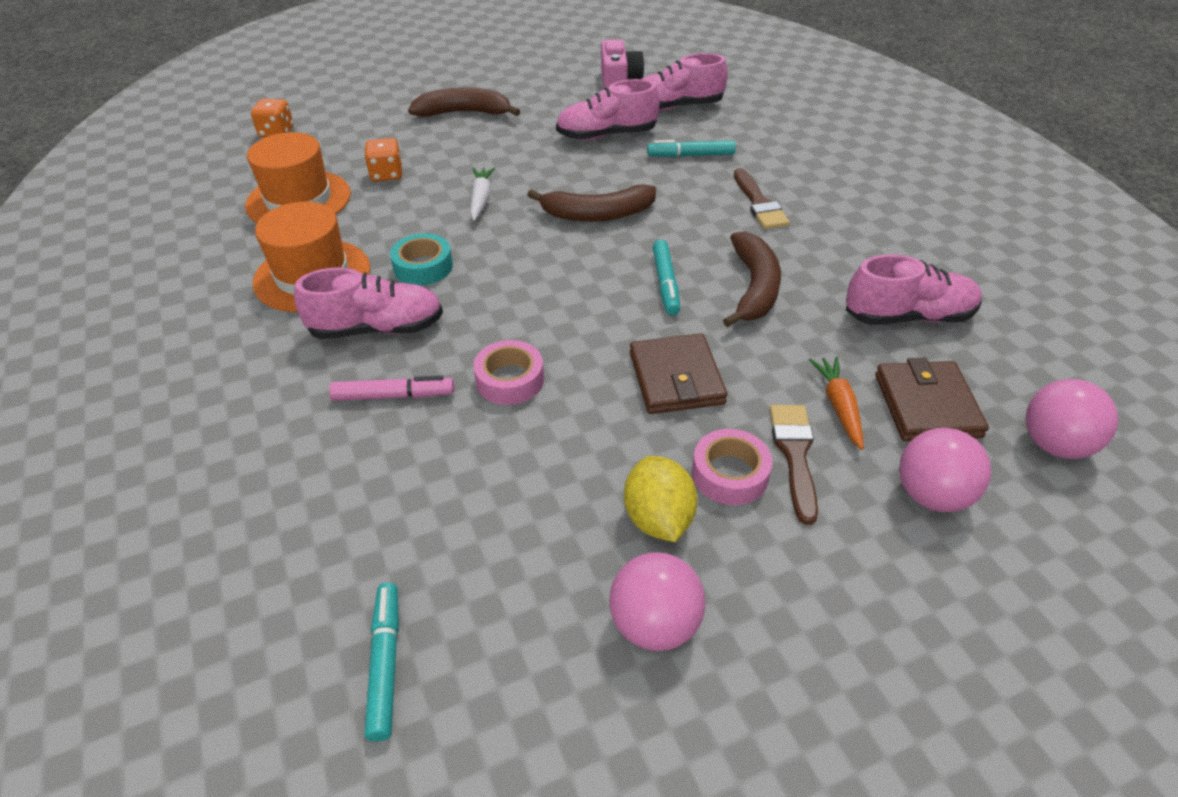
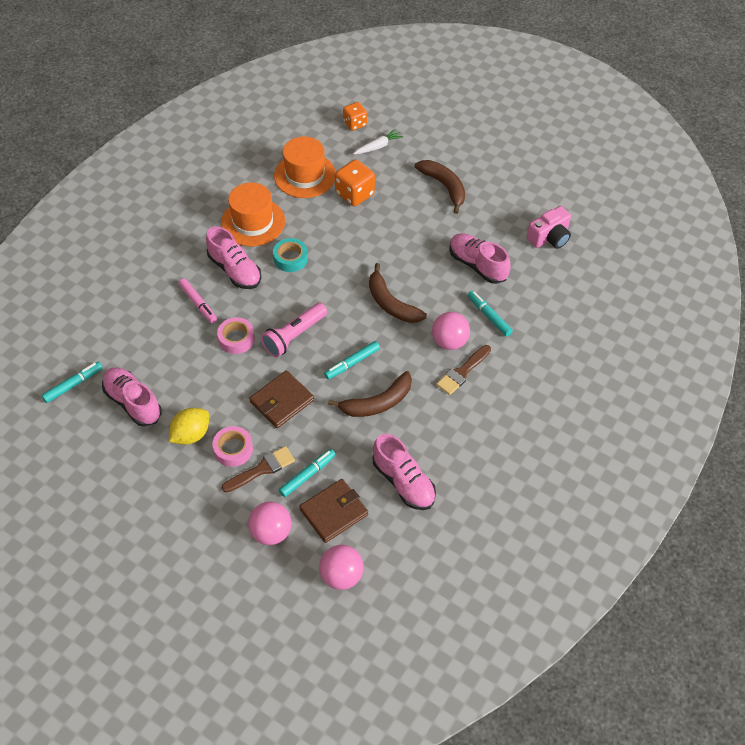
camera: 55 degrees right, 10 degrees up
orange dice [365,138,402,182] -> orange dice [335,159,375,206], size x1.51
white carrot [470,168,495,221] -> white carrot moved to [353,129,403,154]
pink ball [609,553,706,651] -> pink ball moved to [432,312,470,350]
pink shoe [642,53,728,111] -> pink shoe moved to [102,368,162,427]
orange carrot [809,356,864,450] -> turquoise marker [279,449,336,497]
none -> pink flashlight [261,303,327,357]

